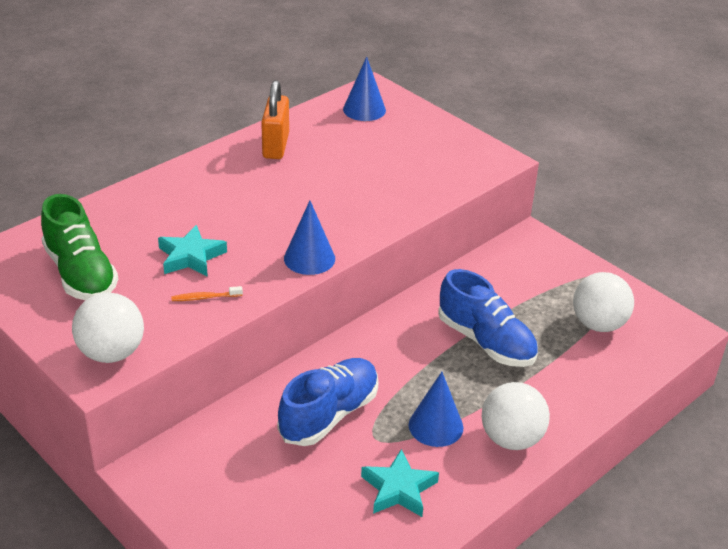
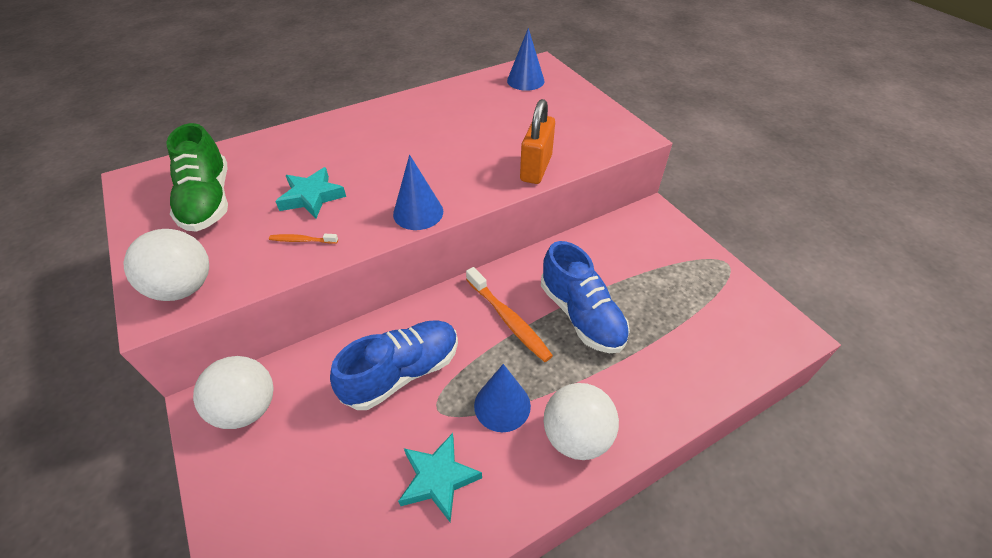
camera: 15 degrees right, 10 degrees up
orange padlock [261,80,289,159] -> orange padlock moved to [520,99,555,184]
white ball [573,272,634,332] -> white ball moved to [193,356,274,429]
none -> orange toothbrush [466,267,553,362]

